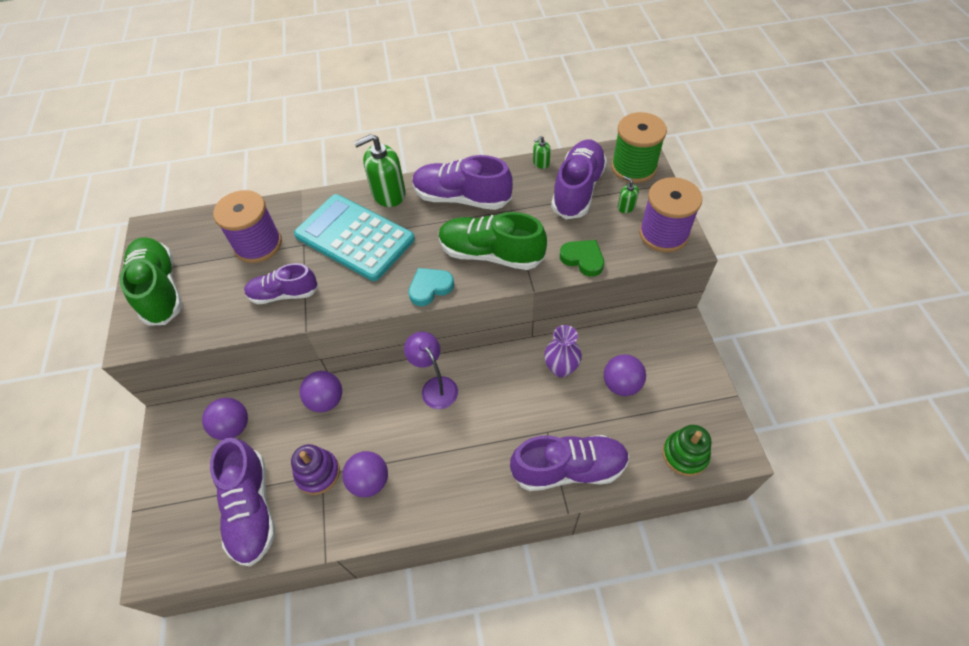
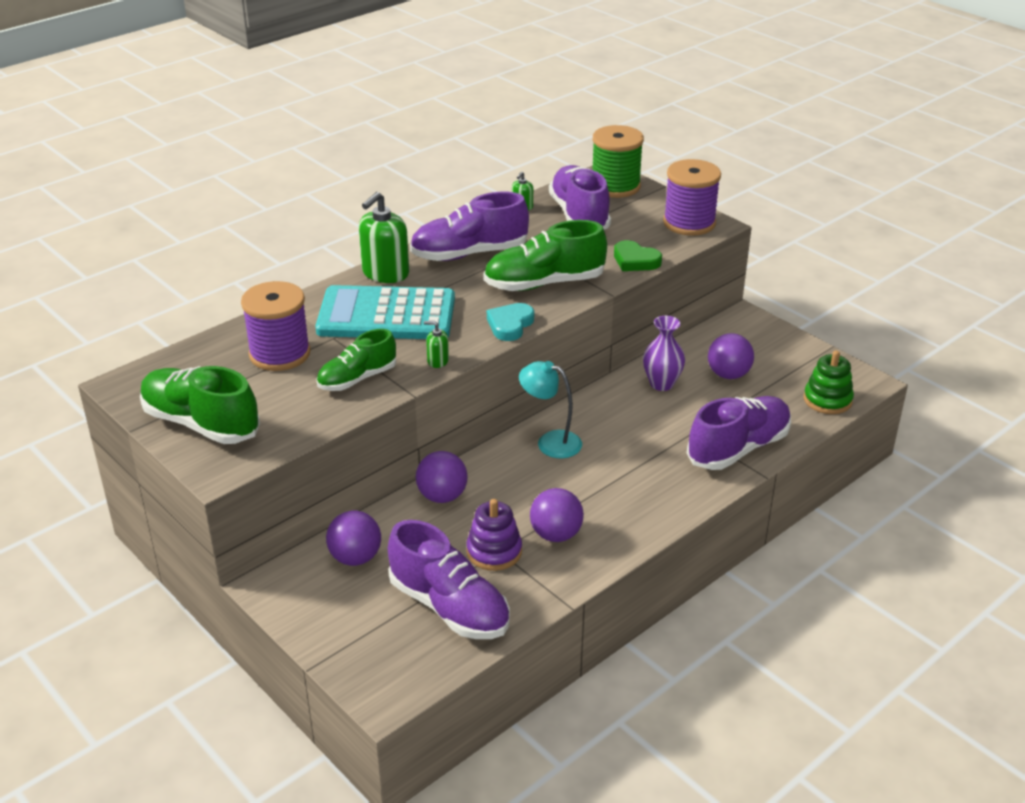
camera: 35 degrees left, 20 degrees down
purple shoe [244,263,318,304] -> green shoe [316,329,396,391]
purple lamp [404,332,458,409] -> turquoise lamp [519,361,582,458]
green heart [560,240,604,277] -> green heart turned 150 degrees counterclockwise [614,240,662,271]
green soap dispenser [618,176,639,213] -> green soap dispenser moved to [424,321,449,368]

